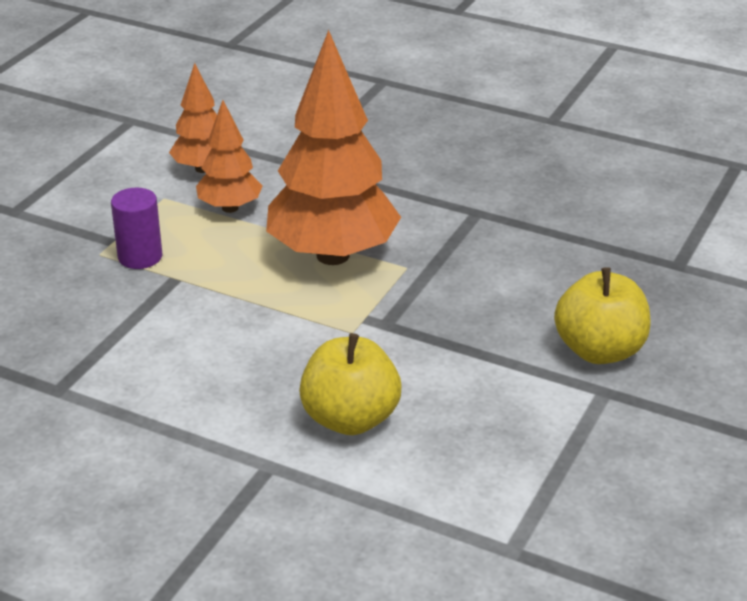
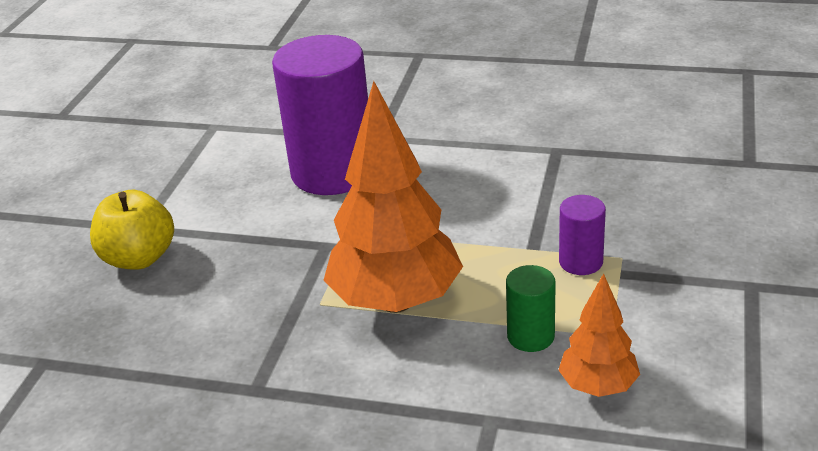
camera: 170 degrees right, 0 degrees up
orange tree [196,100,263,213] -> green cylinder [506,265,556,352]
yellow apple [299,333,402,435] -> purple cylinder [272,35,368,195]

